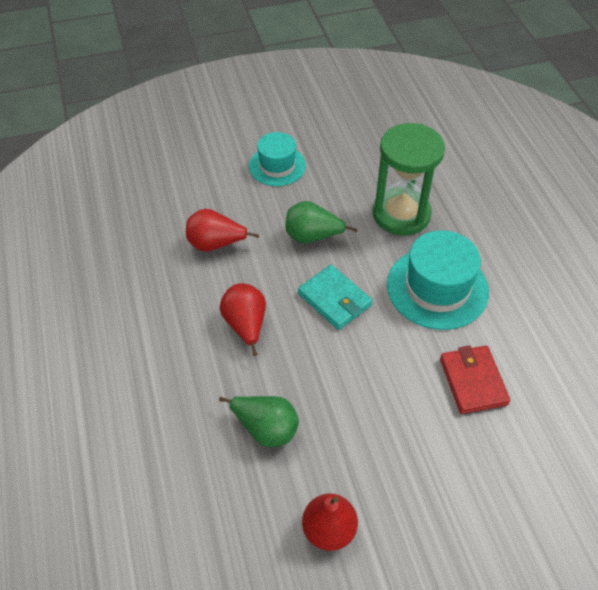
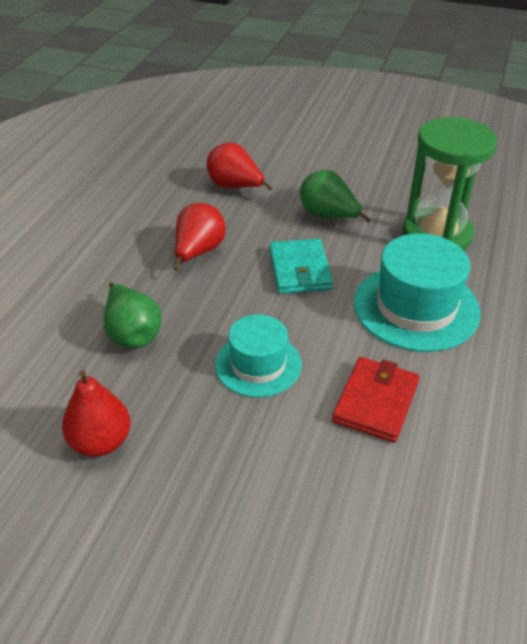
camera: 35 degrees right, 10 degrees down
turquoise hat [249,132,306,186] -> turquoise hat moved to [215,314,302,397]

